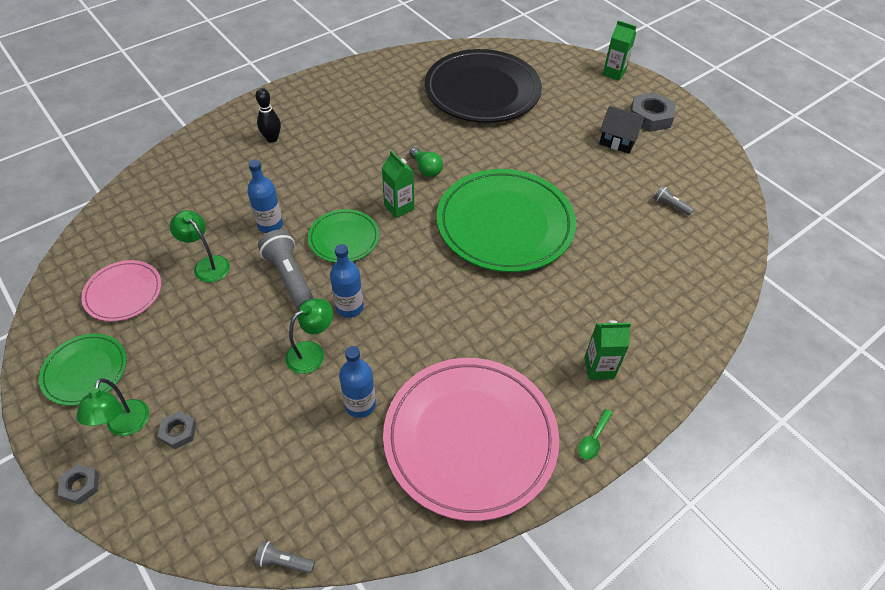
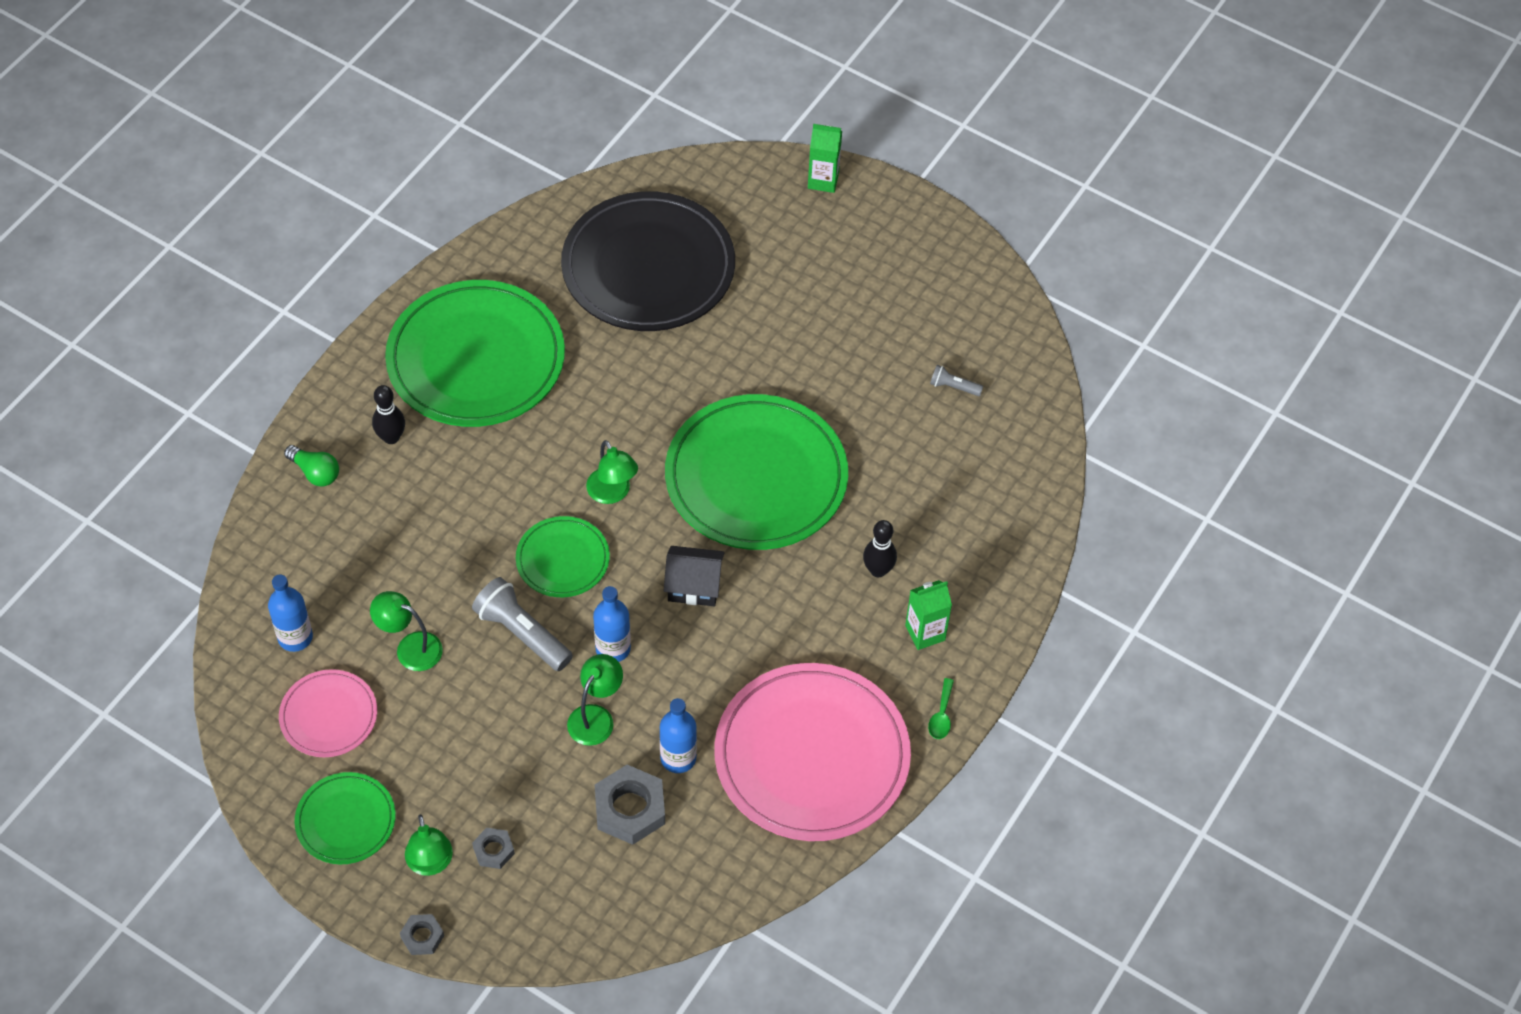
camera: 20 degrees left, 5 degrees up
blue bottle [247,159,283,233] -> blue bottle moved to [268,574,313,652]
grey flashlight [255,541,315,574] -> none
green carton [382,151,414,218] -> green lamp [586,440,638,504]
green light bulb [409,147,443,177] -> green light bulb moved to [284,445,339,487]
black house [599,106,645,154] -> black house moved to [664,546,725,606]
grey nut [631,92,675,132] -> grey nut moved to [595,765,665,845]
none -> green plate [385,280,565,427]
none -> black bowling pin [863,520,897,577]

